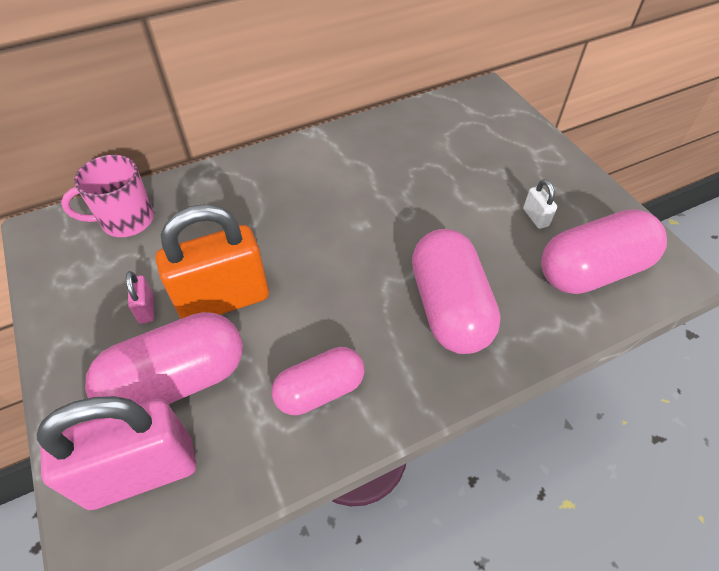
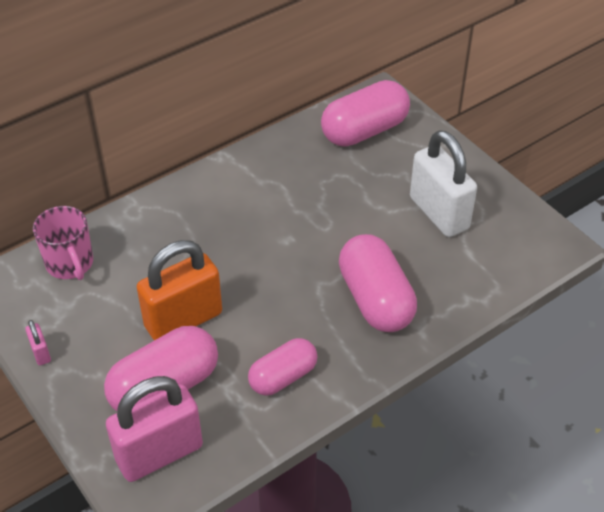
camera: 10 degrees left, 5 degrees down
pink mug [61,155,154,237] -> pink mug turned 90 degrees counterclockwise [33,206,93,280]
pink padlock [126,271,154,324] -> pink padlock moved to [25,320,51,365]
white padlock [523,179,557,229] -> white padlock [410,130,477,237], size x2.45
pink capsule [541,209,667,294] -> pink capsule moved to [321,80,410,147]

